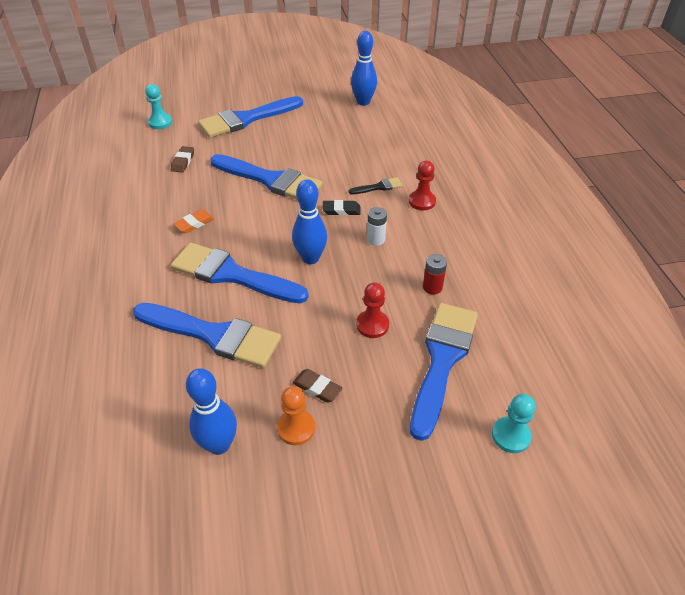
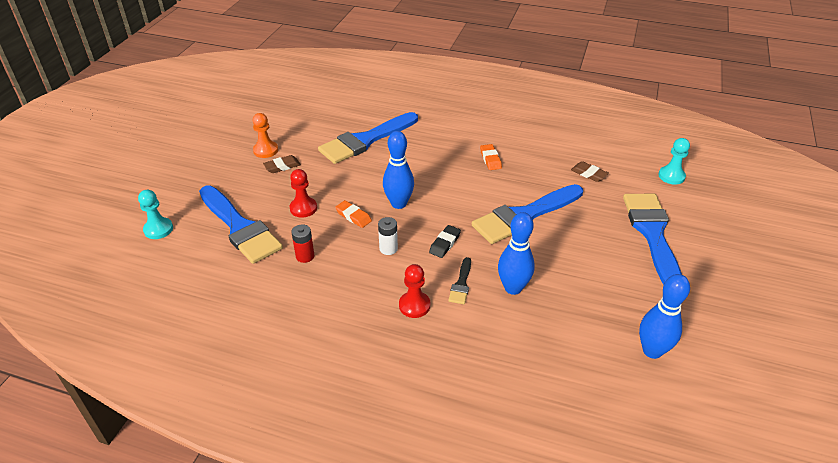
camera: 120 degrees right, 5 degrees down
blue brush [171,243,309,304] -> none
blue bowling pin [186,368,237,455] -> blue bowling pin moved to [498,212,535,295]
none -> orange eraser [335,200,372,228]

